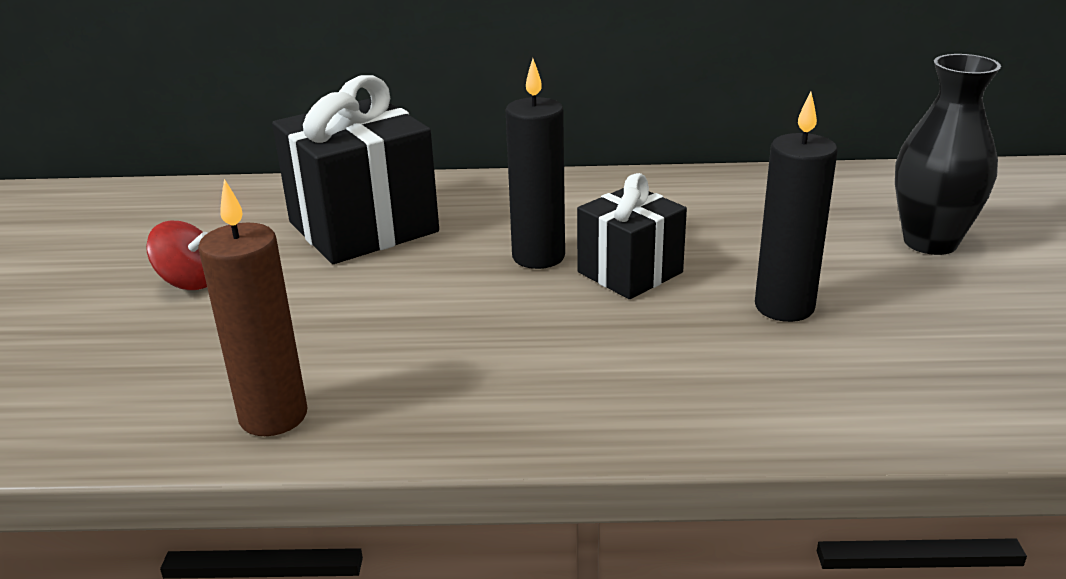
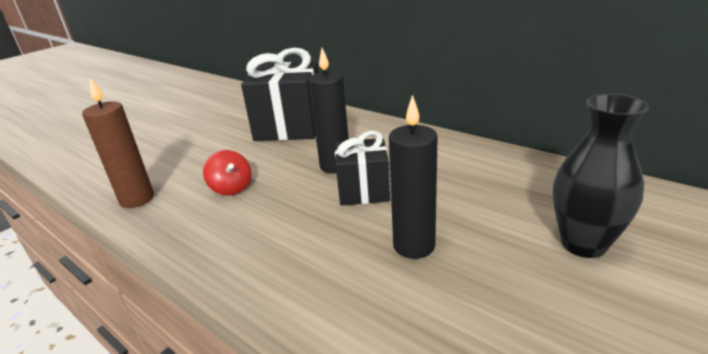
camera: 40 degrees right, 0 degrees up
red spinning top [146,221,208,290] -> red spinning top moved to [203,150,251,195]

